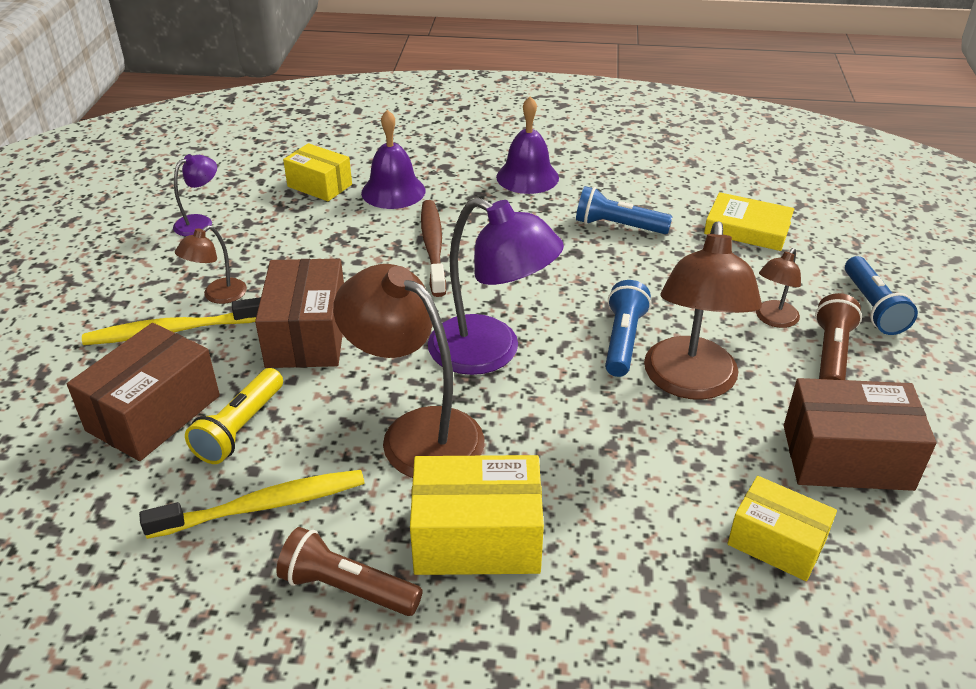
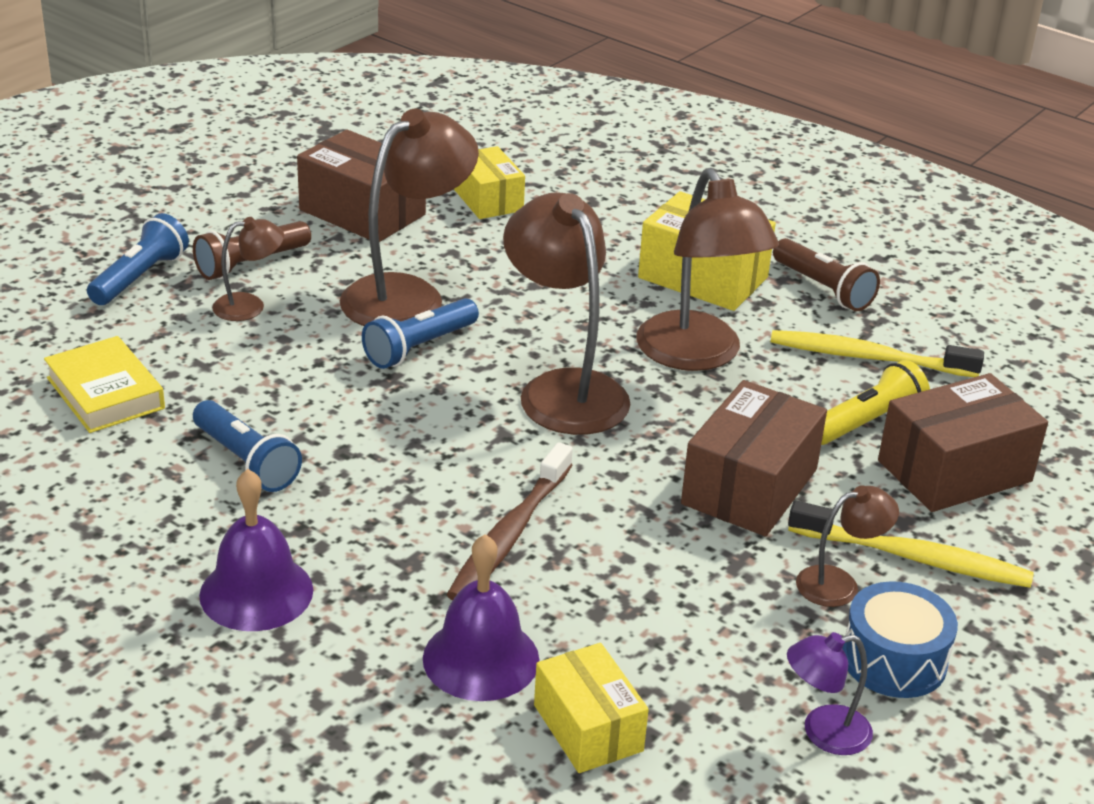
camera: 150 degrees left, 5 degrees down
purple lamp [428,198,564,375] -> brown lamp [503,192,630,435]
none -> blue drum [842,581,958,698]

